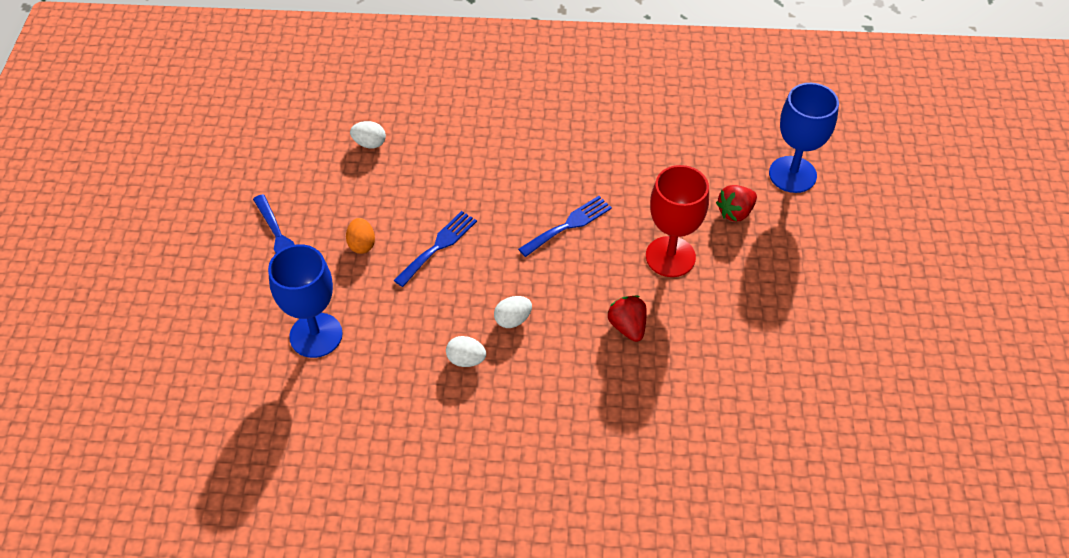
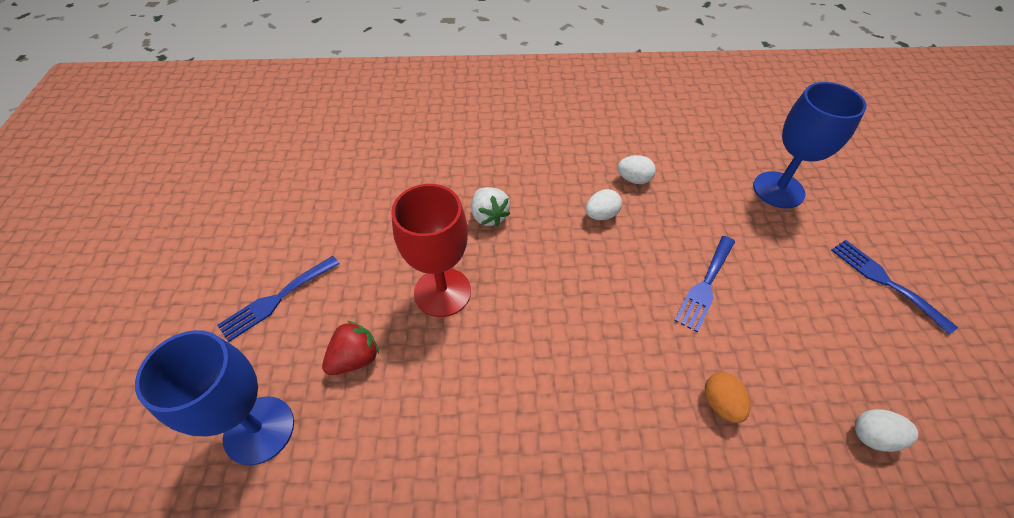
camera: 175 degrees right, 0 degrees up
orange egg [346,218,375,254] -> orange egg moved to [705,372,750,423]
blue fork [518,196,612,257] -> blue fork moved to [217,256,340,342]
red strawberry [607,296,647,342] -> white strawberry [472,187,511,227]

